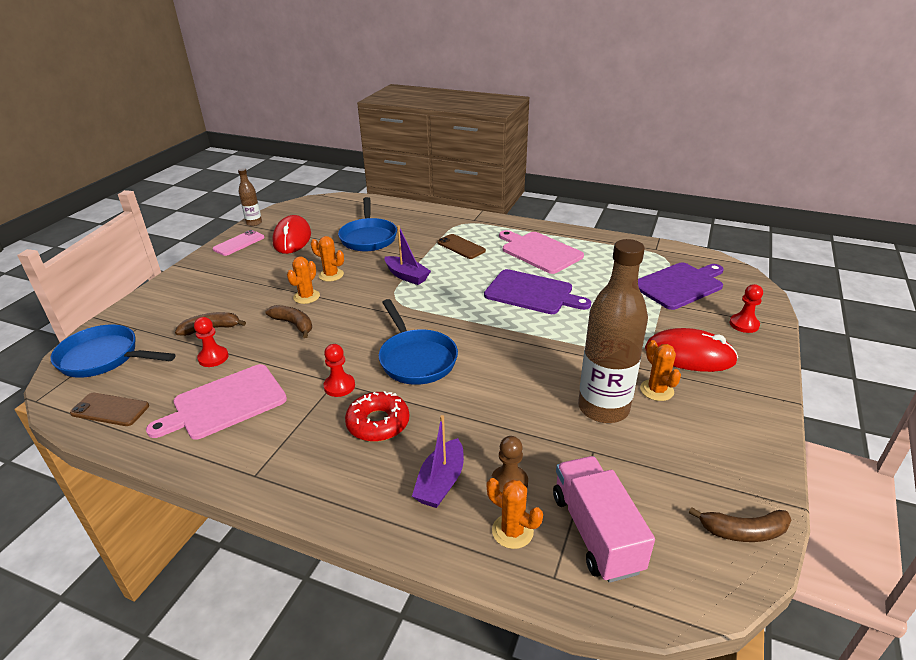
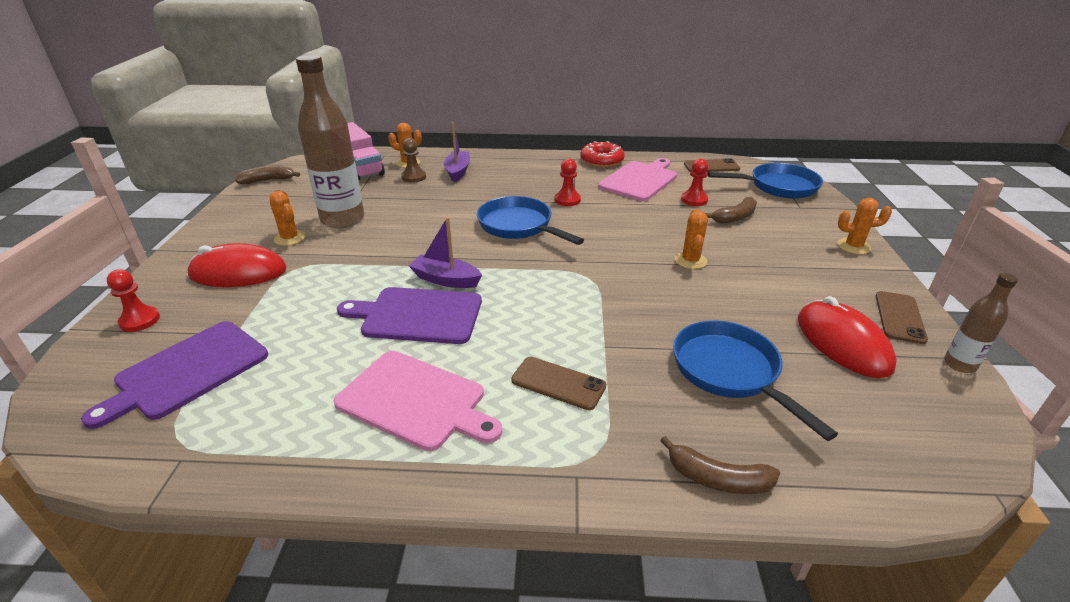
camera: 160 degrees right, 0 degrees up
pink phone [213,230,265,256] -> brown phone [876,291,928,344]
brown banana [266,305,312,338] -> brown banana moved to [660,436,780,494]
orange cactus [311,236,344,281] -> orange cactus moved to [837,198,892,254]
red donut [345,391,410,442] -> red donut moved to [580,141,624,167]
purple boat [385,225,431,285] -> purple boat moved to [409,217,482,288]

